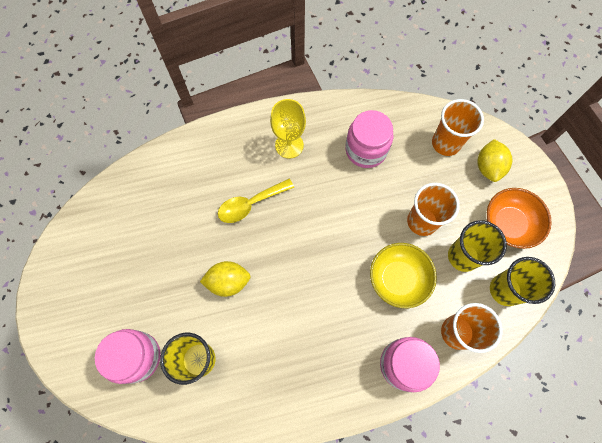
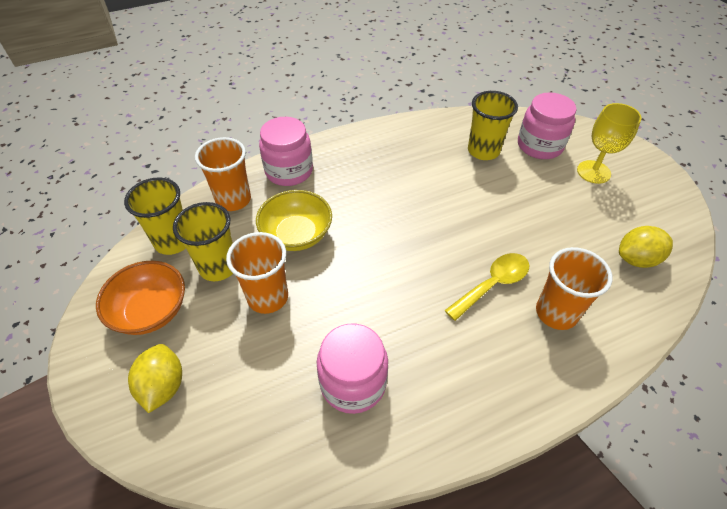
camera: 170 degrees right, 20 degrees down
yellow lemon [200,261,251,297] -> yellow lemon moved to [619,226,673,268]
yellow goblet [270,99,306,159] -> yellow goblet moved to [577,103,641,184]
orange cup [432,99,484,156] -> orange cup moved to [536,247,612,330]

